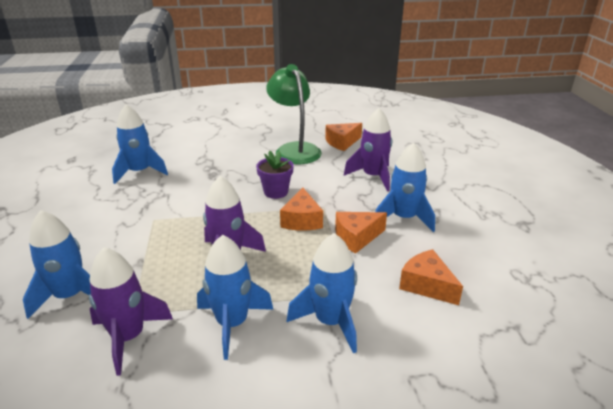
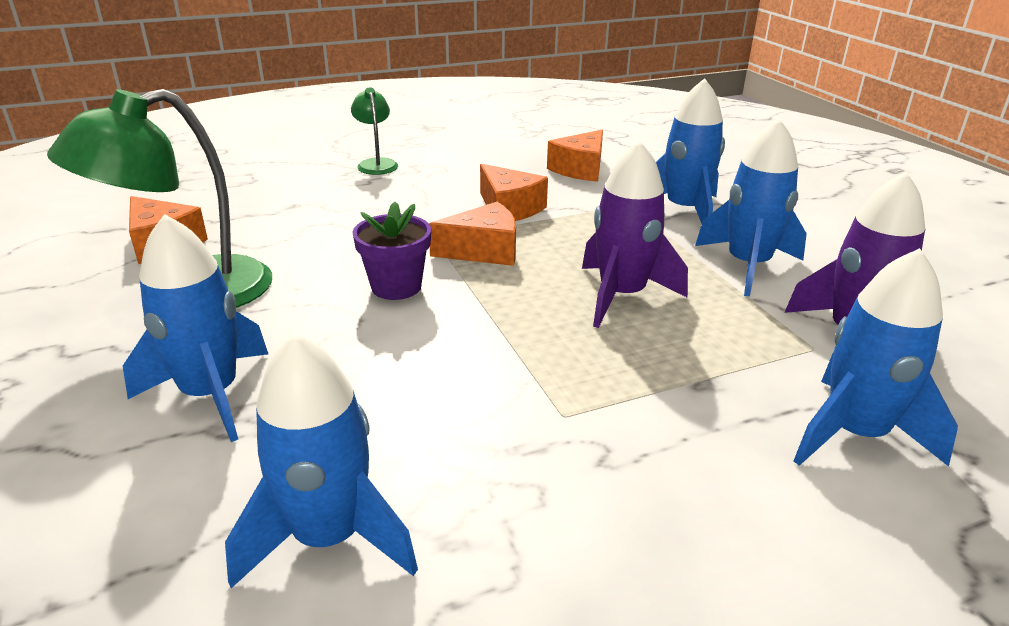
camera: 105 degrees left, 0 degrees up
purple rocket [344,108,392,191] -> none
blue rocket [375,143,435,232] -> blue rocket moved to [123,214,268,442]
none -> green lamp [351,87,398,175]

